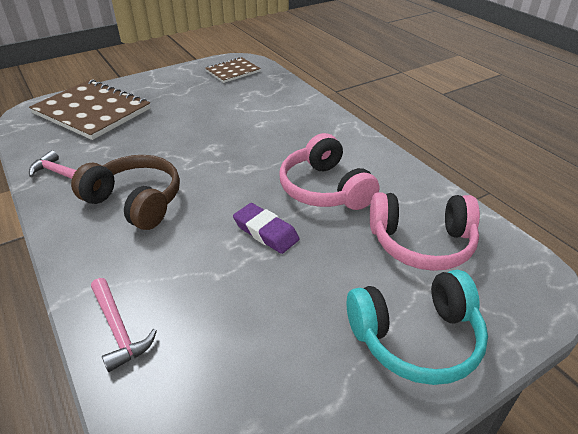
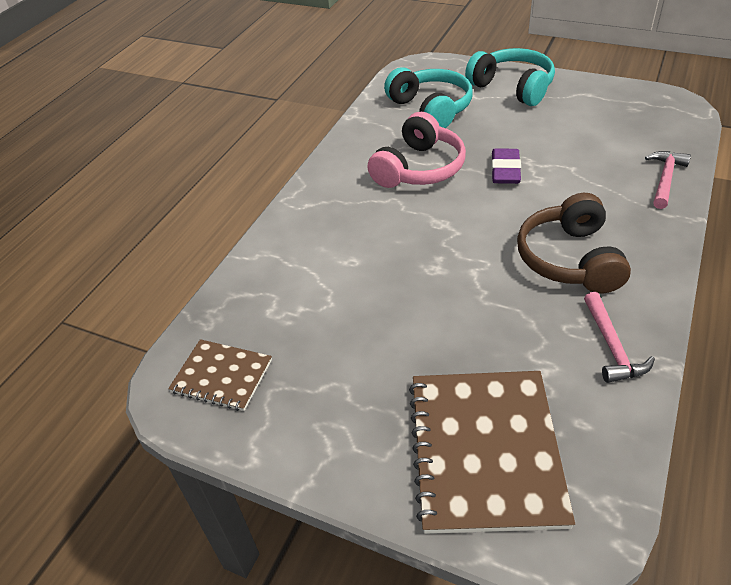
camera: 120 degrees left, 5 degrees up
pink headphones [370,192,480,271] -> turquoise headphones [384,67,473,128]

